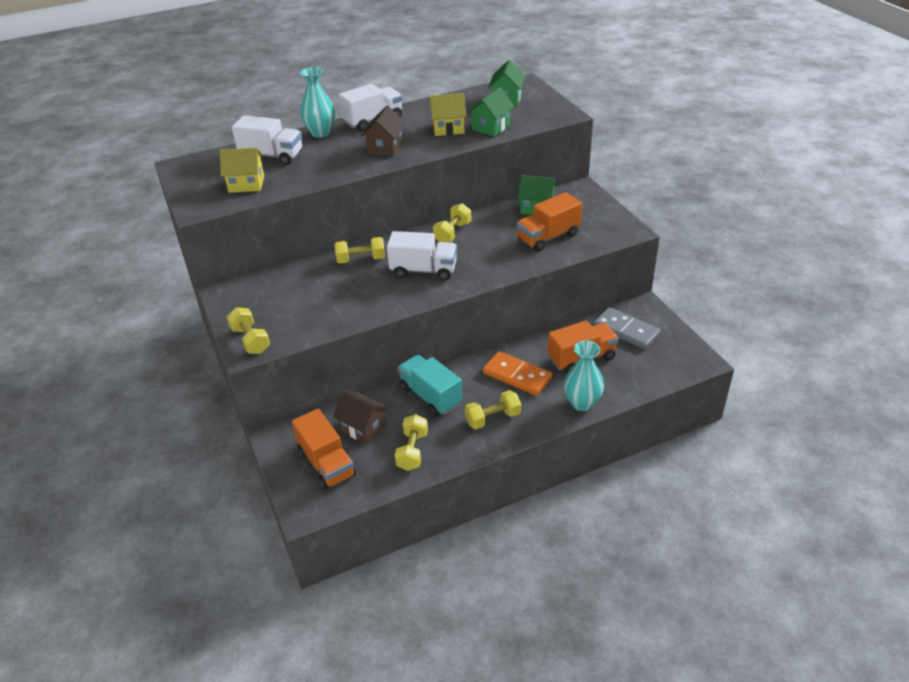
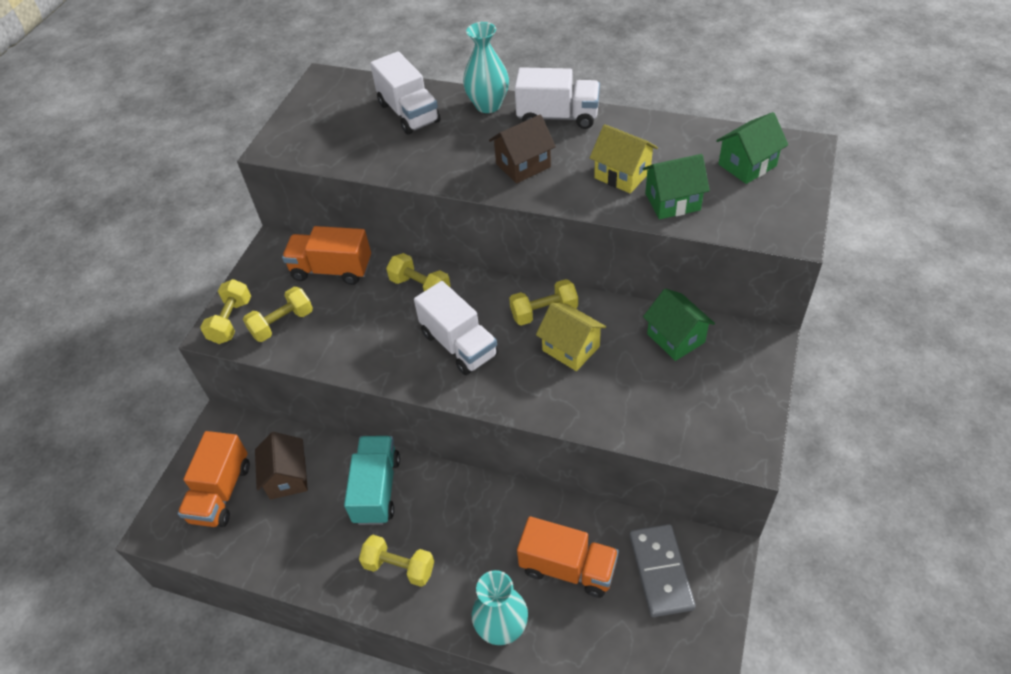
camera: 45 degrees right, 10 degrees up
yellow house [220,148,264,193] -> yellow house moved to [536,303,606,371]
yellow dumbbell [395,414,428,471] -> yellow dumbbell moved to [243,287,313,342]
orange domino [483,351,552,396] -> none
orange truck [517,192,582,252] -> orange truck moved to [282,226,371,285]

